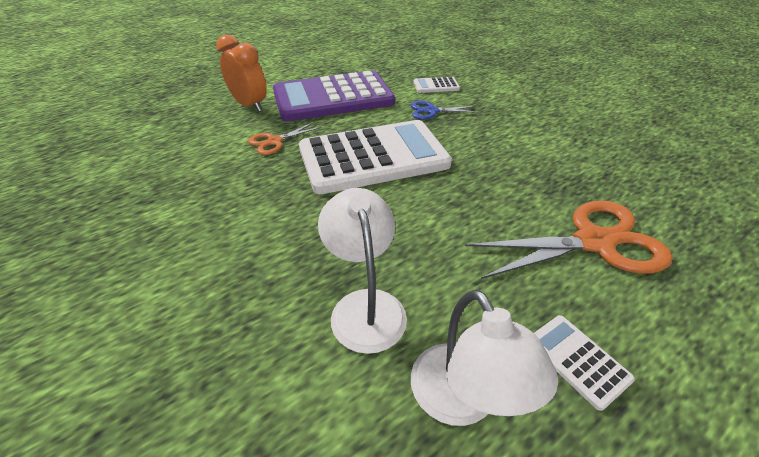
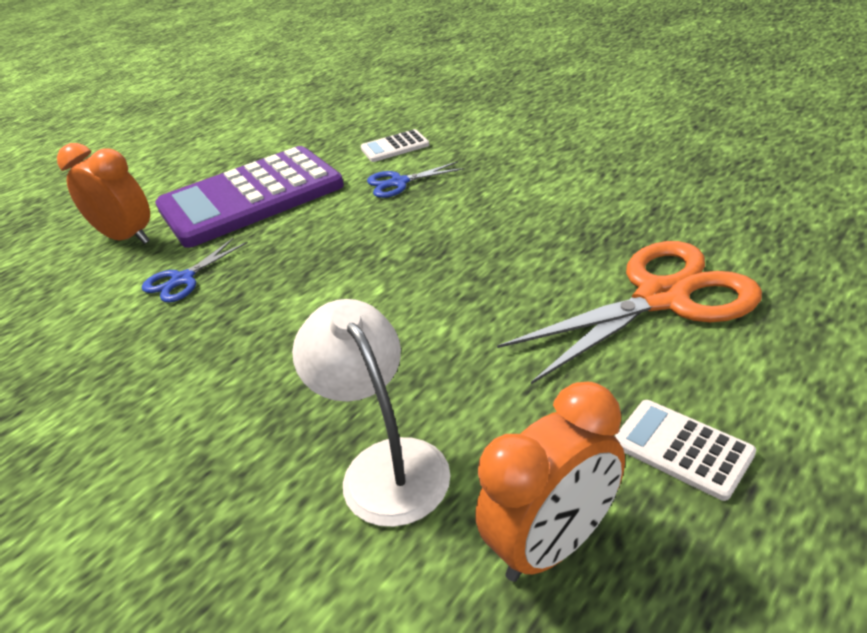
camera: 10 degrees left, 5 degrees down
orange scissors [248,122,322,155] -> blue scissors [142,238,248,302]
white calculator [299,120,452,194] -> none
white lamp [411,289,558,426] -> orange clock [475,382,625,582]

